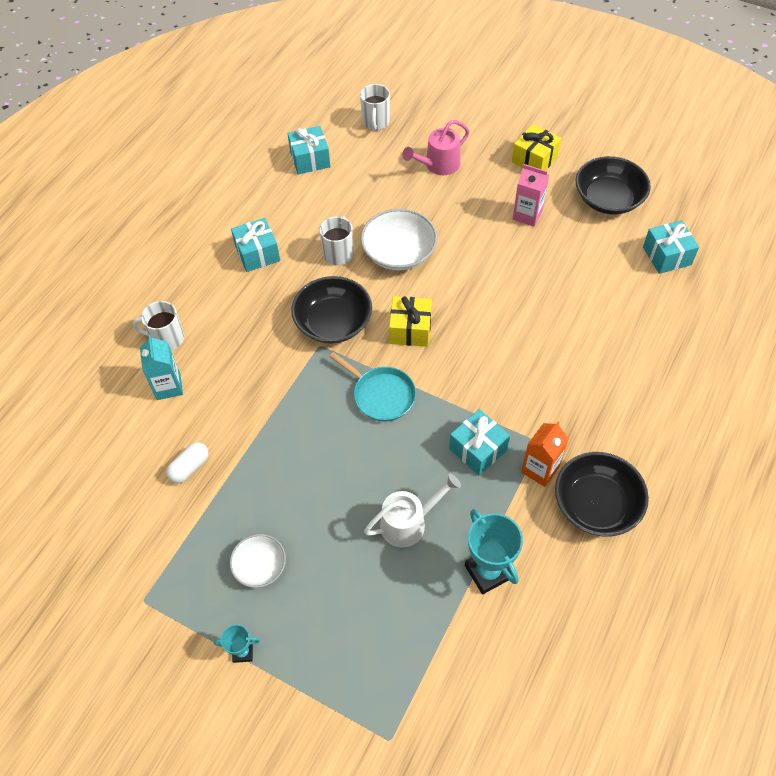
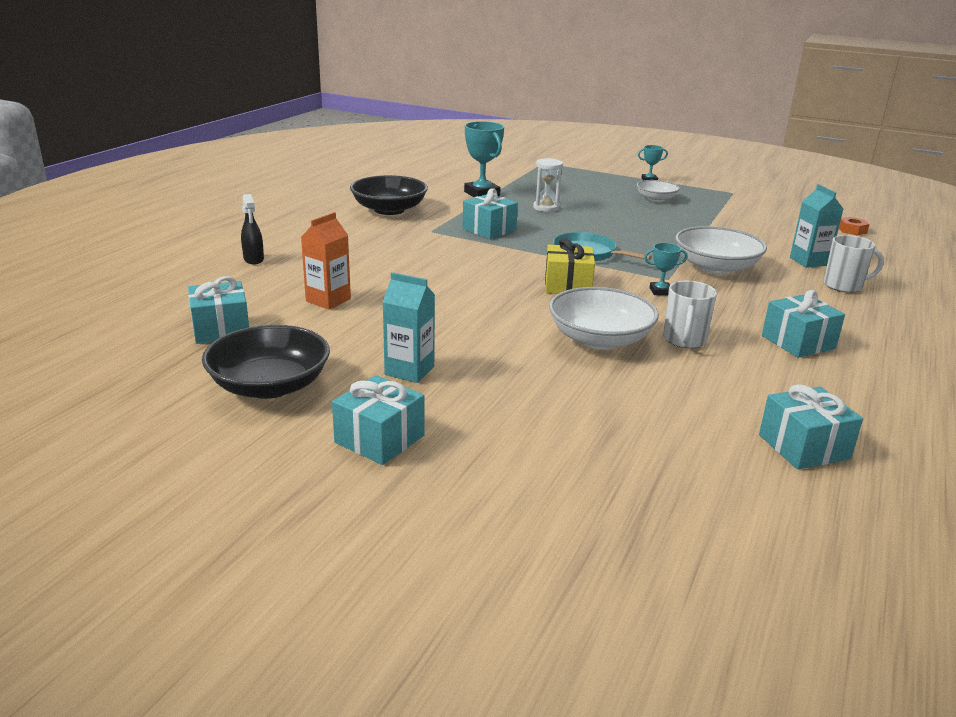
camera: 175 degrees right, 30 degrees down
white capsule [166,442,209,483] -> none
black bowl [291,276,372,344] -> turquoise trophy [644,243,688,295]
white mug [360,84,390,130] -> none
white watering can [364,474,461,548] -> white hourglass [533,158,563,212]
pink watering can [402,120,470,175] -> none
yellow gift [512,124,561,171] -> turquoise gift [332,375,424,465]
pink carton [513,164,549,227] -> turquoise carton [383,272,435,383]
orange carton [521,422,569,487] -> orange carton moved to [301,212,351,309]
none -> black spray bottle [241,194,264,264]
none -> white bowl [675,226,767,274]
none -> orange nut [839,217,870,236]

